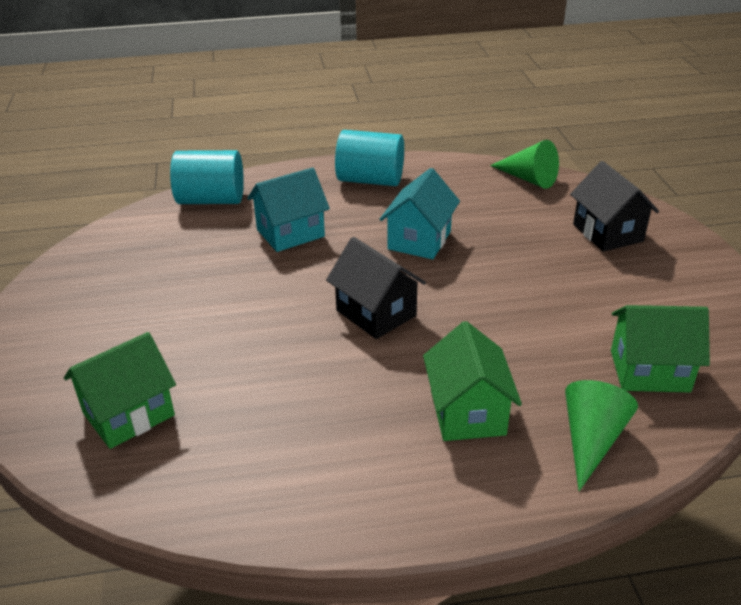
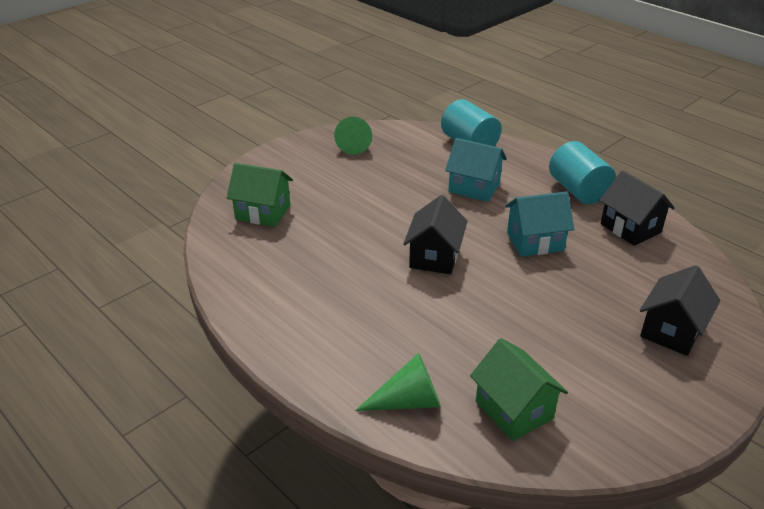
camera: 55 degrees right, 0 degrees up
green house [423,321,522,441] -> none
green cone [490,140,559,189] -> green cone moved to [334,117,372,155]
none -> black house [599,170,675,246]

